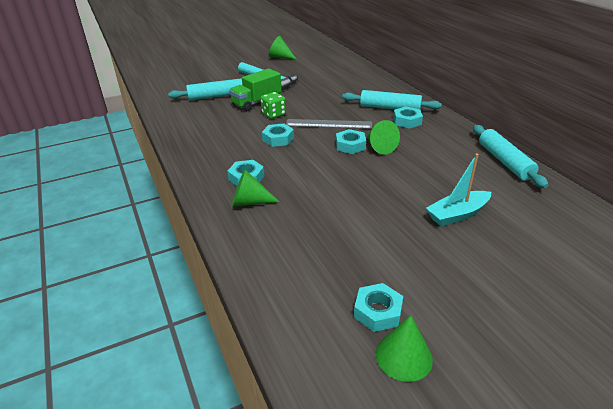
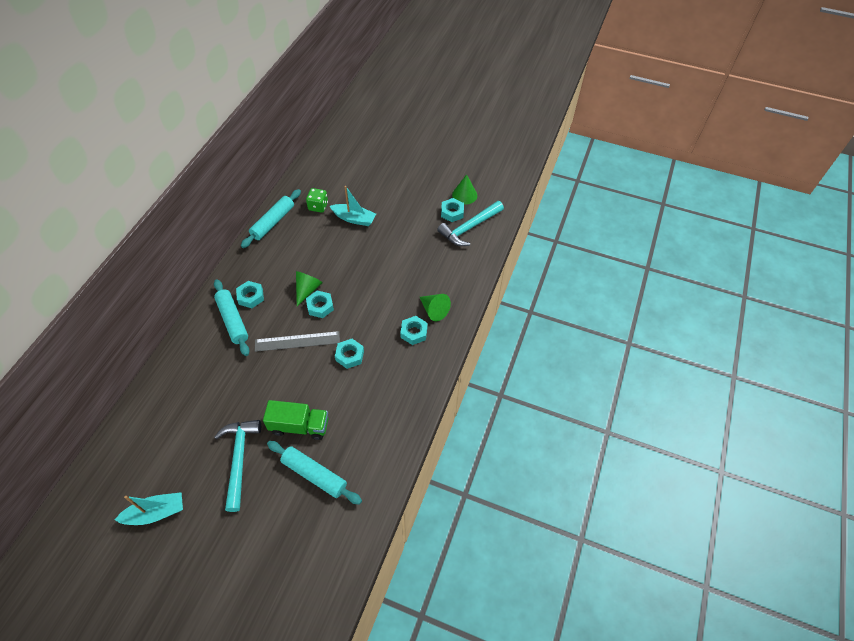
camera: 135 degrees left, 20 degrees up
green dice [260,92,286,119] -> green dice moved to [306,188,328,213]
green cone [269,36,297,60] -> turquoise boat [115,492,183,525]
grey ruler [286,119,372,129] -> grey ruler turned 60 degrees counterclockwise [255,331,340,352]
none -> turquoise hammer [437,201,504,246]

